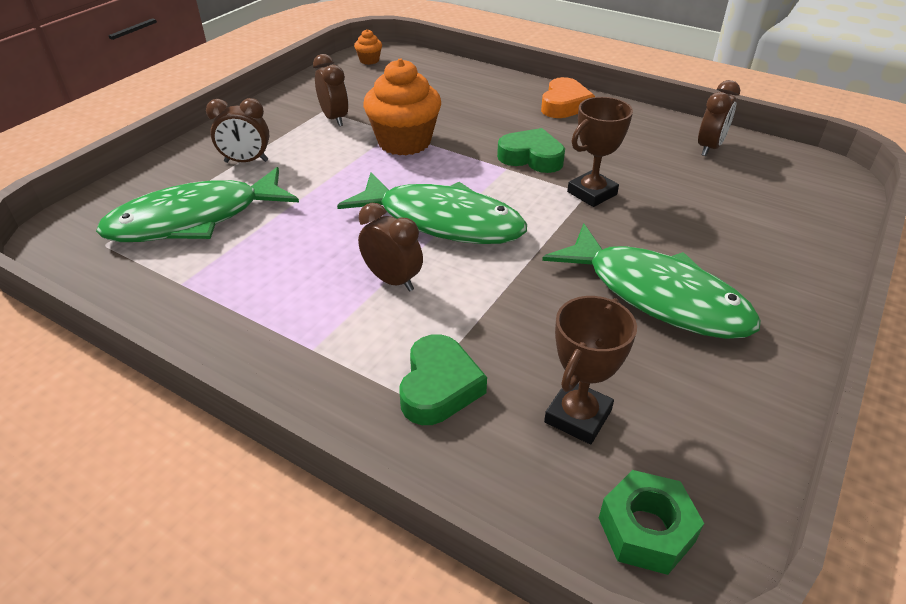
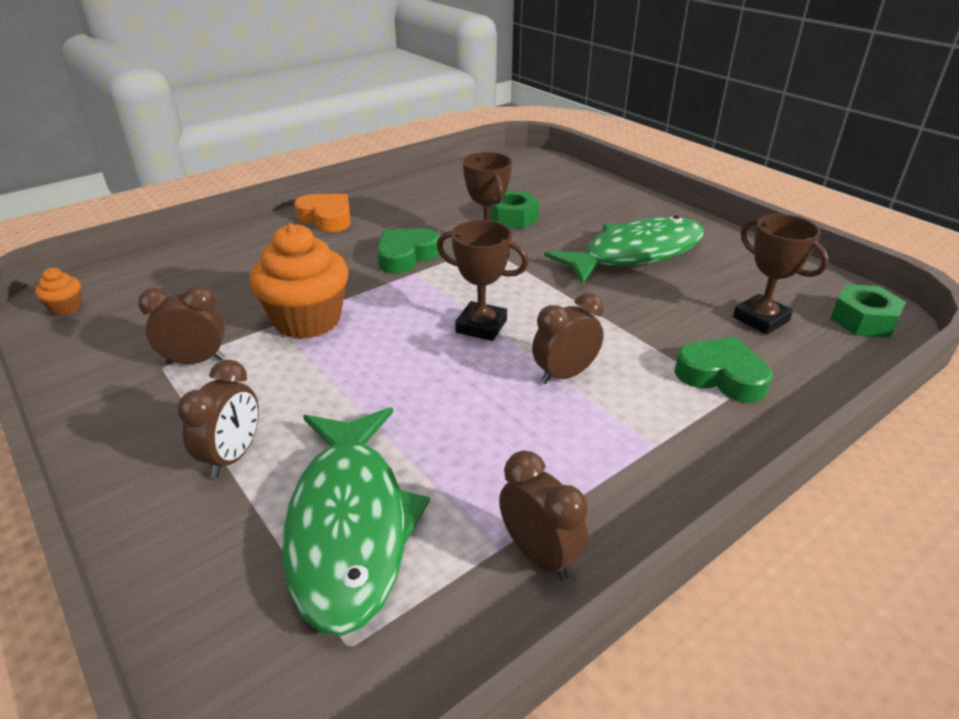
camera: 70 degrees left, 5 degrees down
green fish [337,172,527,244] -> brown trophy [437,220,529,341]
brown clock [698,80,740,156] -> brown clock moved to [499,451,588,581]
none -> green nut [490,191,539,229]

